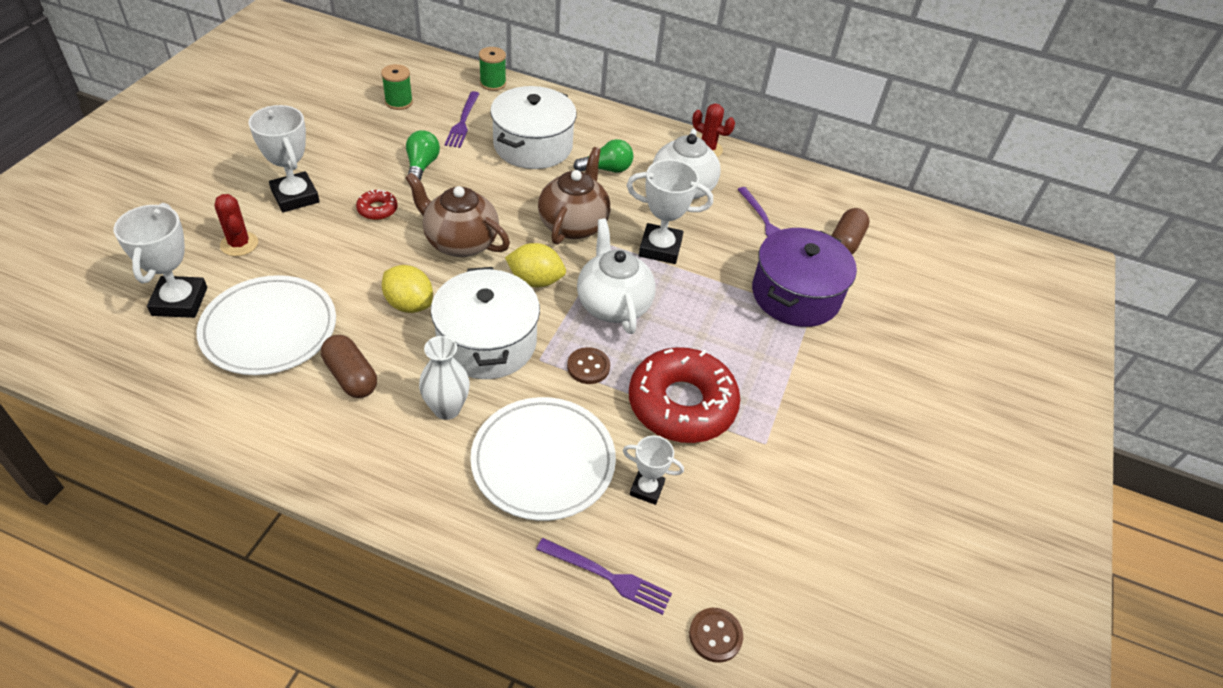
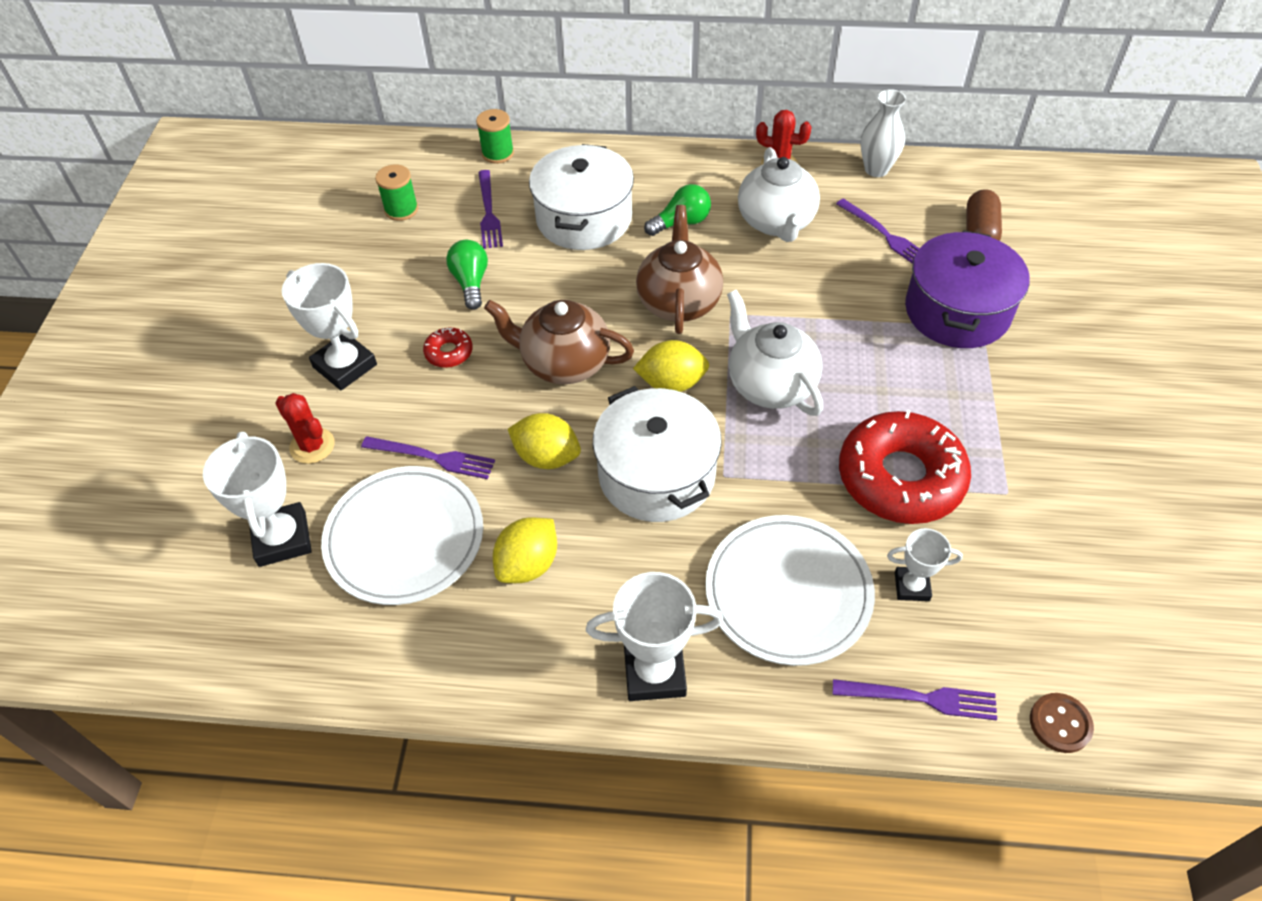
camera: 10 degrees left, 5 degrees up
brown capsule [321,335,377,398] -> yellow lemon [493,518,557,583]
white vase [419,336,470,420] -> white vase moved to [861,89,906,177]
brown button [567,347,610,384] -> none
white trophy [626,159,713,264] -> white trophy moved to [586,572,724,701]
none -> purple fork [361,436,495,479]

